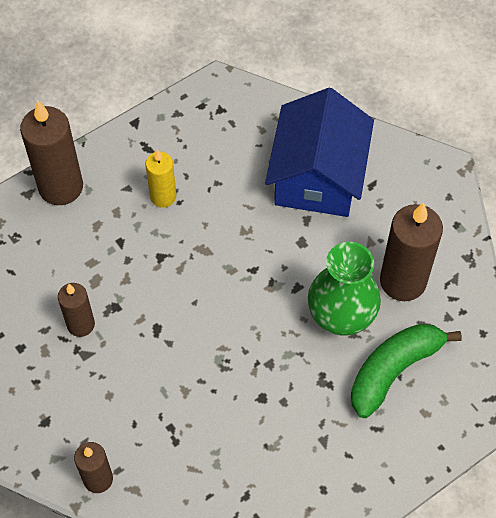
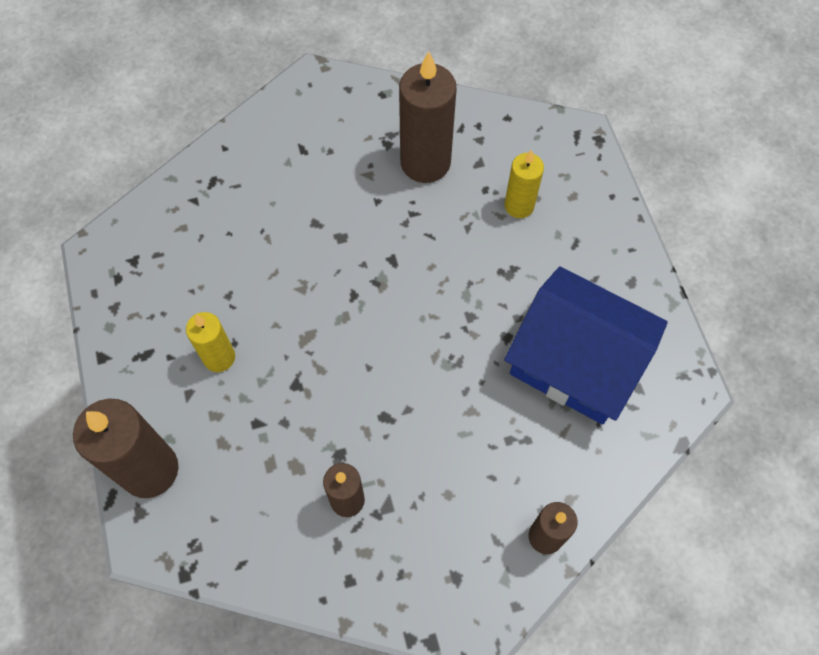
camera: 70 degrees left, 5 degrees up
blue house [265,88,374,217] -> blue house moved to [504,266,668,425]
green vase [308,242,381,336] -> none
green banana [351,324,462,418] -> yellow candle [505,150,544,218]

